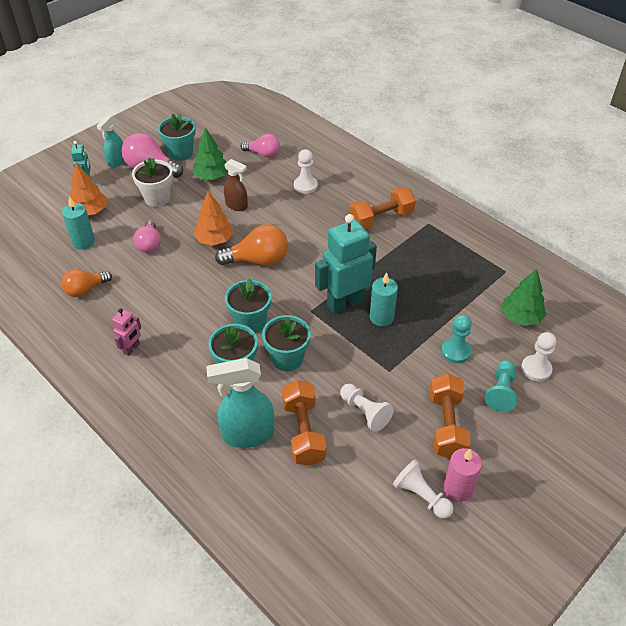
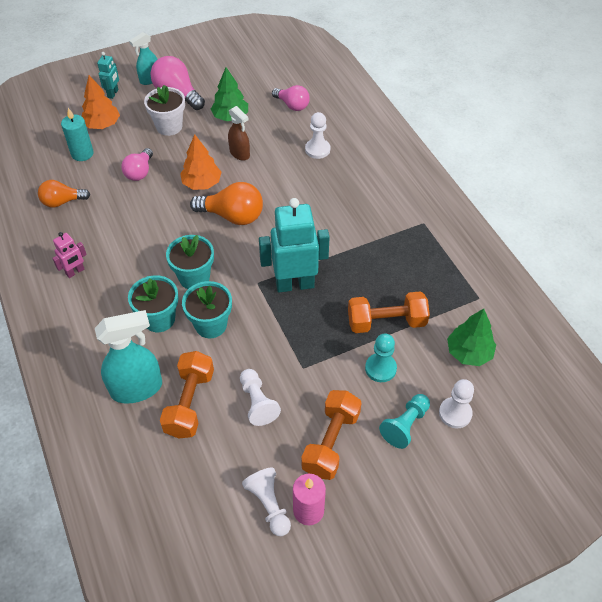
camera: 20 degrees right, 5 degrees up
turquoise flower pot [158,113,196,161] -> none
turquoise spray bottle [206,358,274,448] -> turquoise spray bottle turned 150 degrees clockwise [95,310,162,404]
orange dumbbell [349,187,416,229] -> orange dumbbell moved to [348,291,430,333]
turquoise candle [370,272,398,326] -> none

